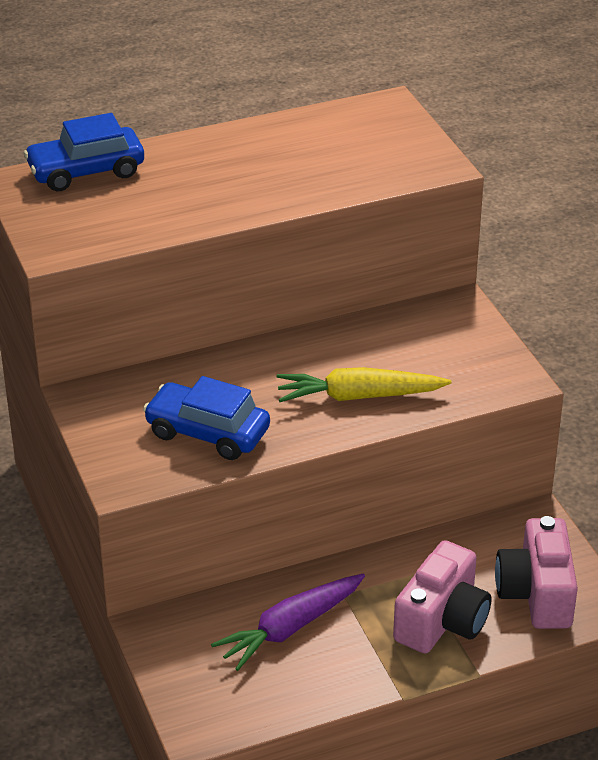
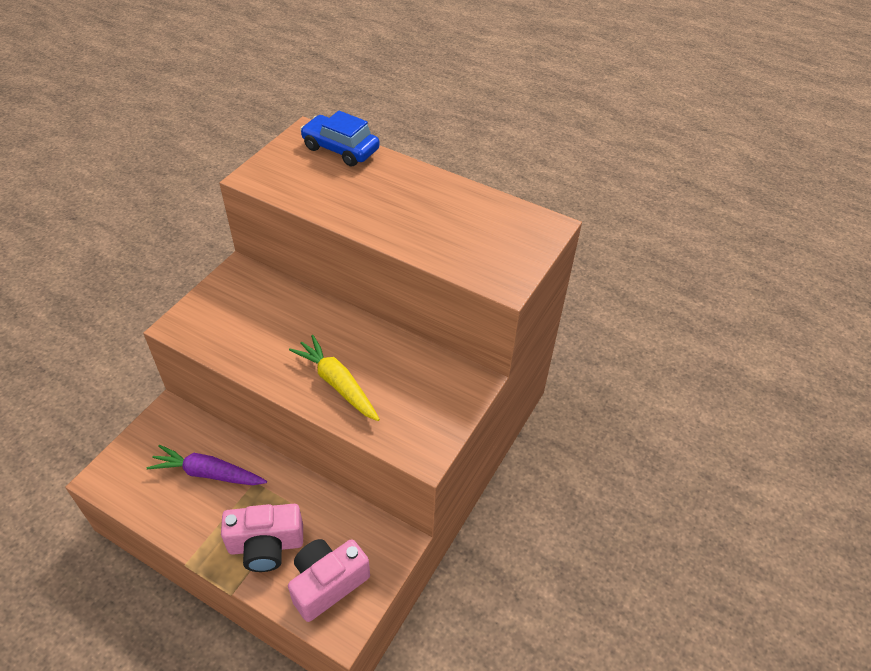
camera: 50 degrees right, 10 degrees up
blue car [143,376,270,460] -> none

